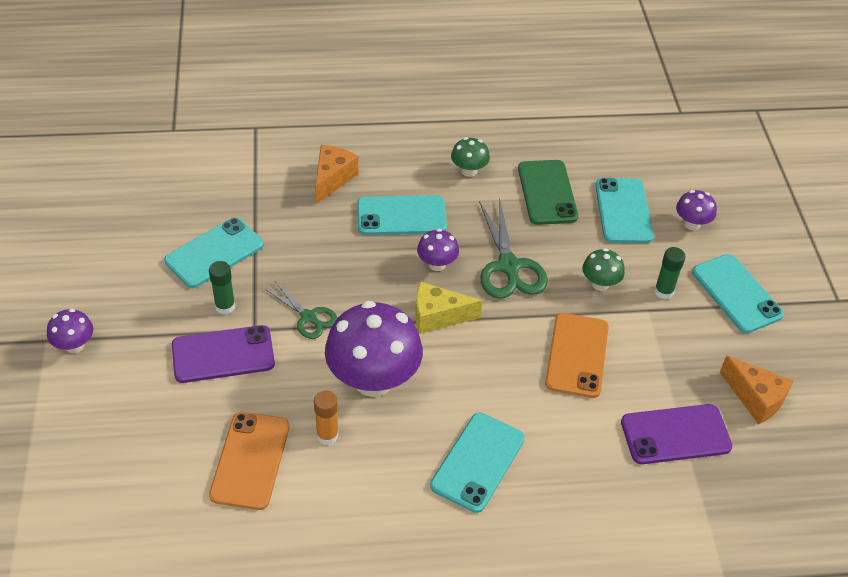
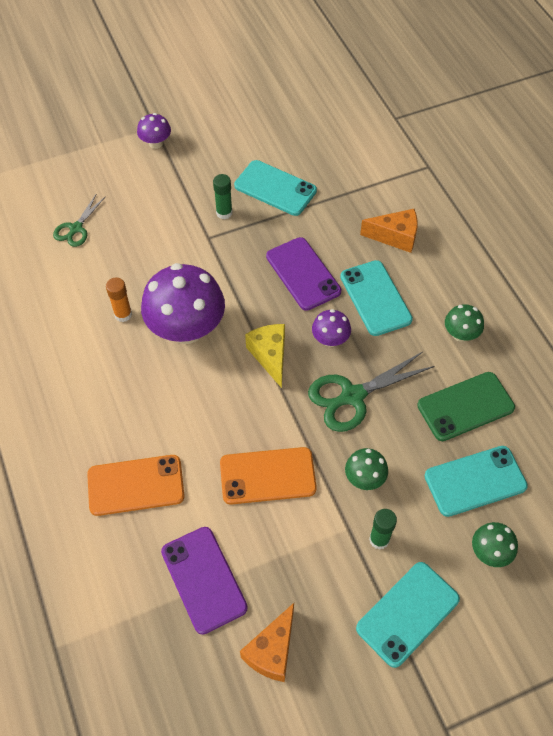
camera: 75 degrees right, 10 degrees up
purple phone [172,325,275,383] -> purple phone moved to [266,237,341,311]
orange phone [209,412,289,510] -> orange phone moved to [87,455,185,516]
green scissors [265,281,337,339] -> green scissors moved to [53,193,106,247]
turquoise phone [430,413,525,513] -> none
purple mushroom [676,190,717,230] -> green mushroom [472,522,518,567]

